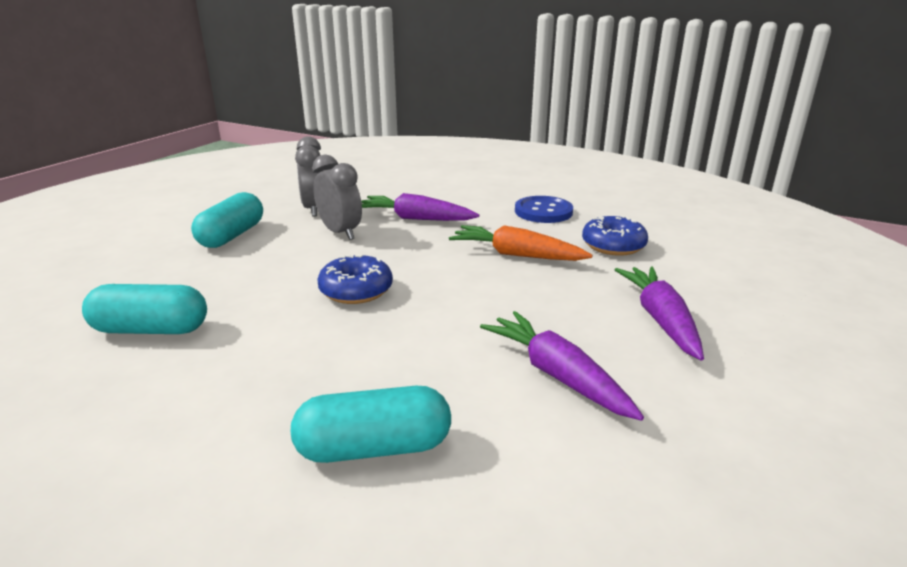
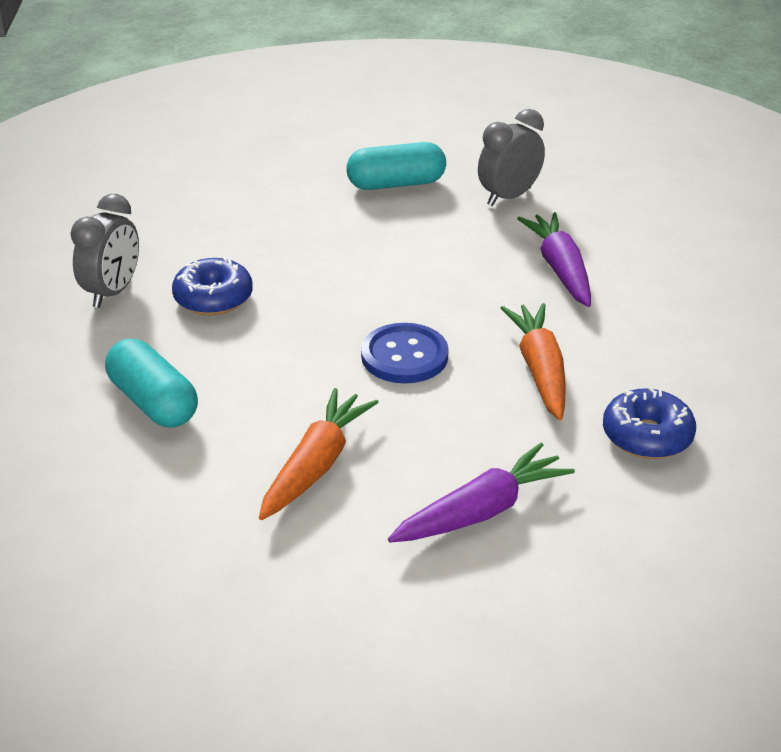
camera: 60 degrees right, 10 degrees up
turquoise capsule [82,284,207,334] -> none
grey clock [312,154,362,240] -> grey clock moved to [70,194,139,308]
blue donut [317,254,393,304] -> blue donut moved to [172,257,253,315]
purple carrot [480,311,644,421] -> orange carrot [259,388,379,520]
blue button [515,196,573,223] -> blue button moved to [361,323,449,383]

